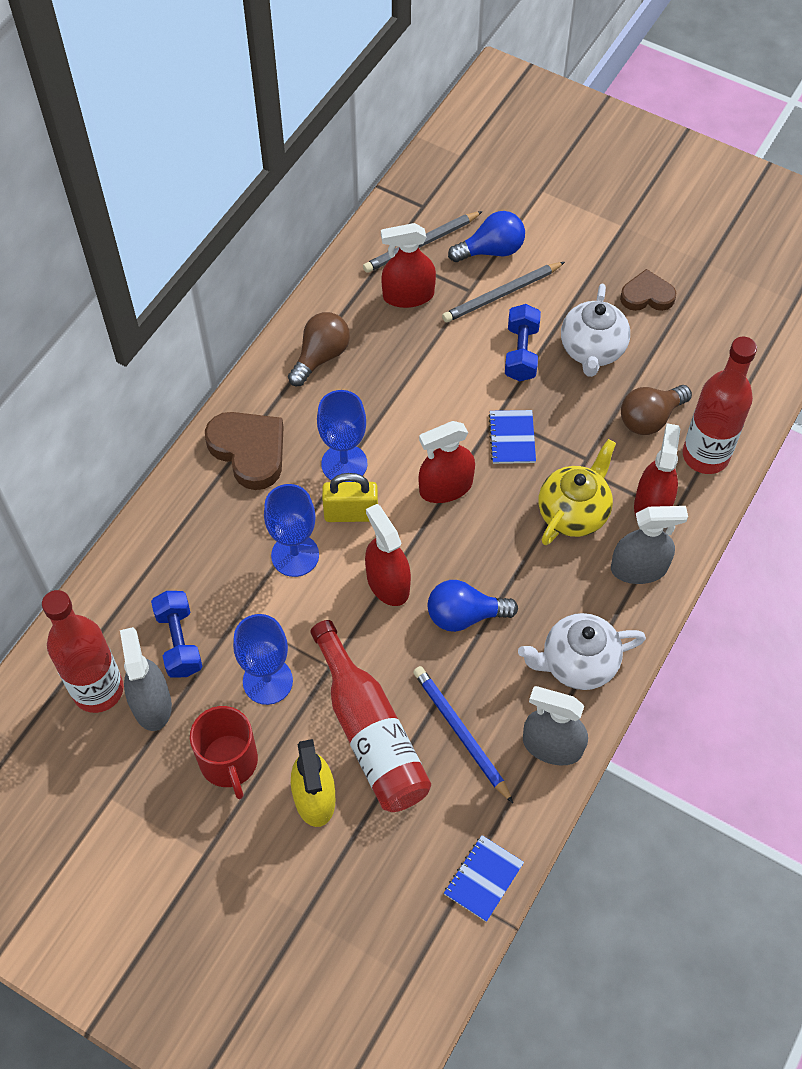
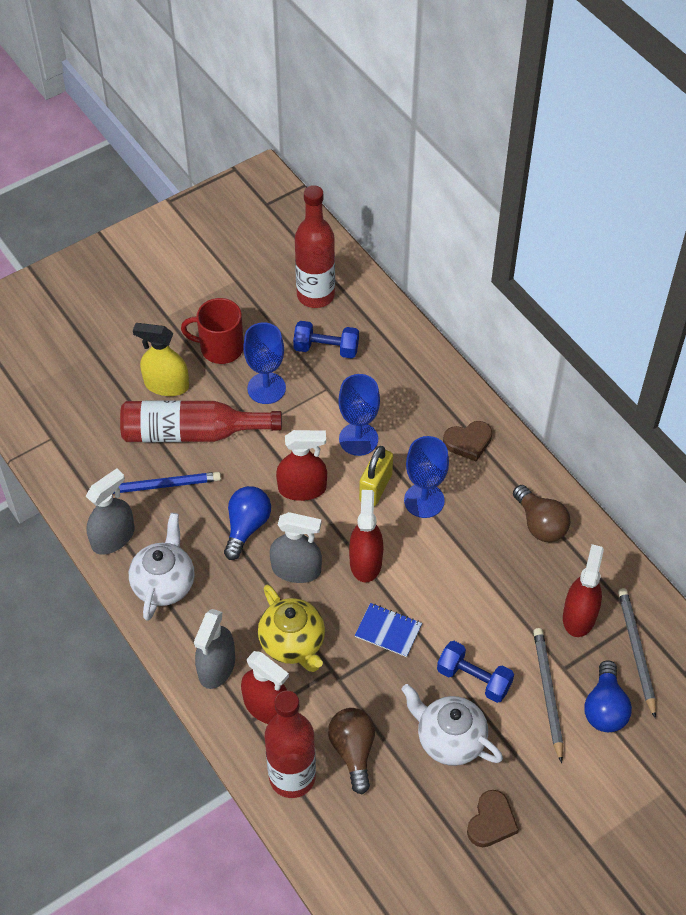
camera: 115 degrees right, 5 degrees down
grey spray bottle [120,627,172,731] -> grey spray bottle moved to [270,512,322,583]
brown heart [205,412,284,490] -> brown heart [443,421,492,461], size x0.63
blue notebook [444,835,524,922] -> none

